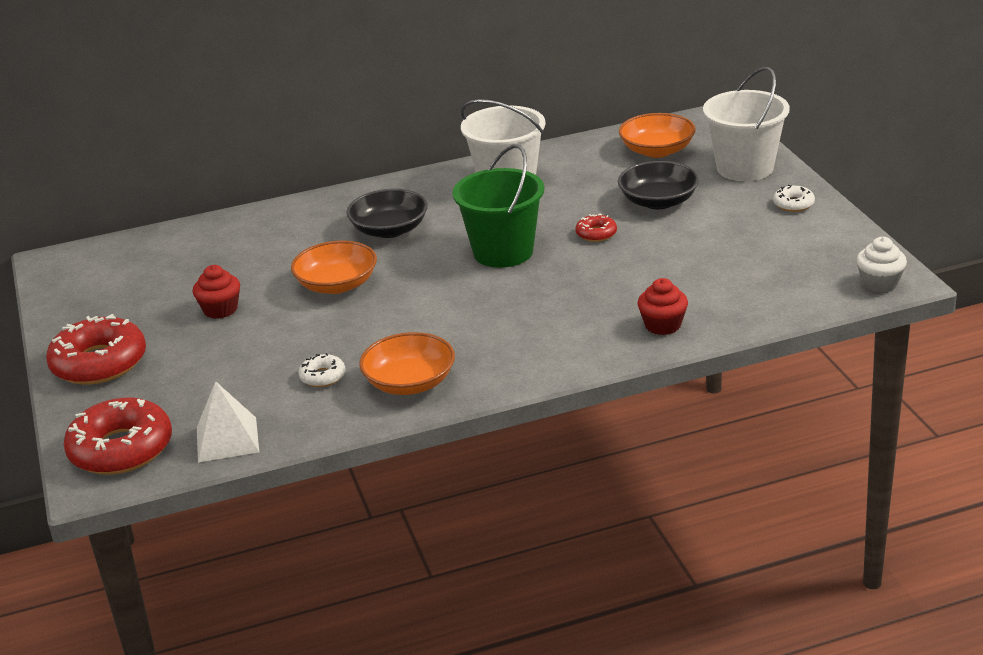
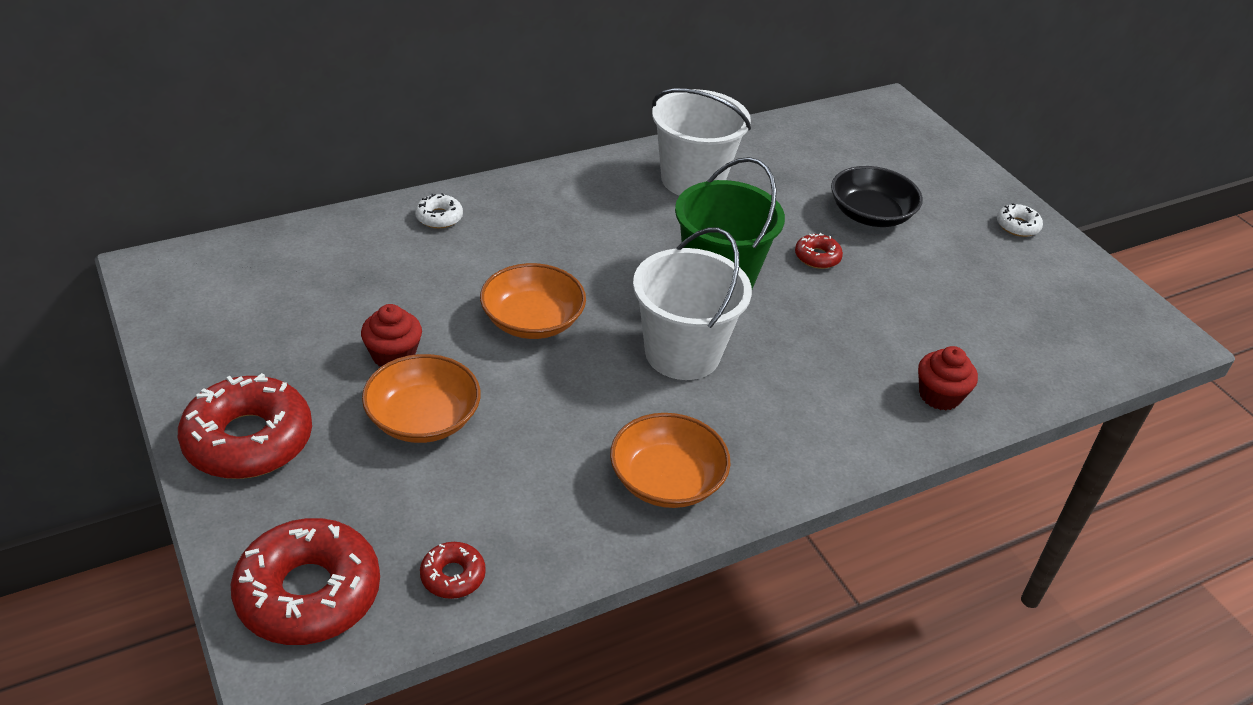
camera: 15 degrees left, 10 degrees up
white pyramid [197,381,259,463] -> red donut [420,542,486,599]
white donut [298,353,345,387] -> white donut moved to [415,193,463,228]
black bowl [346,189,428,238] -> none
orange bowl [619,113,696,158] -> orange bowl moved to [362,354,481,443]
white bucket [703,67,790,181] -> white bucket moved to [633,227,752,380]
white cupcake [856,237,907,293] -> none

